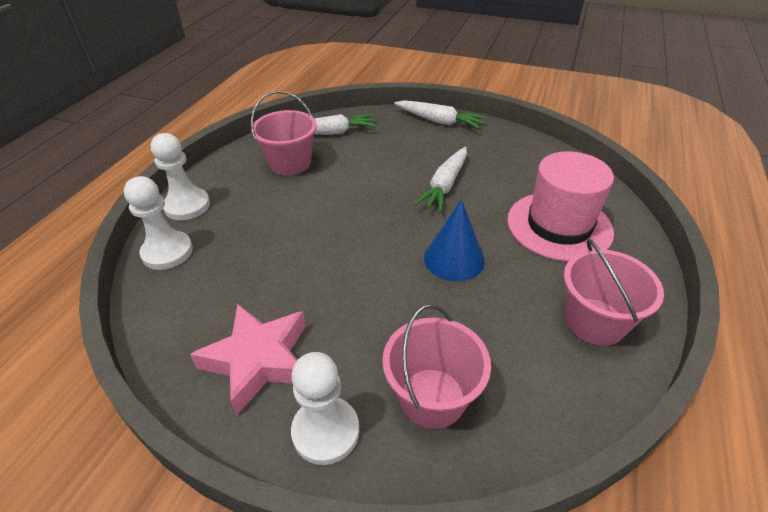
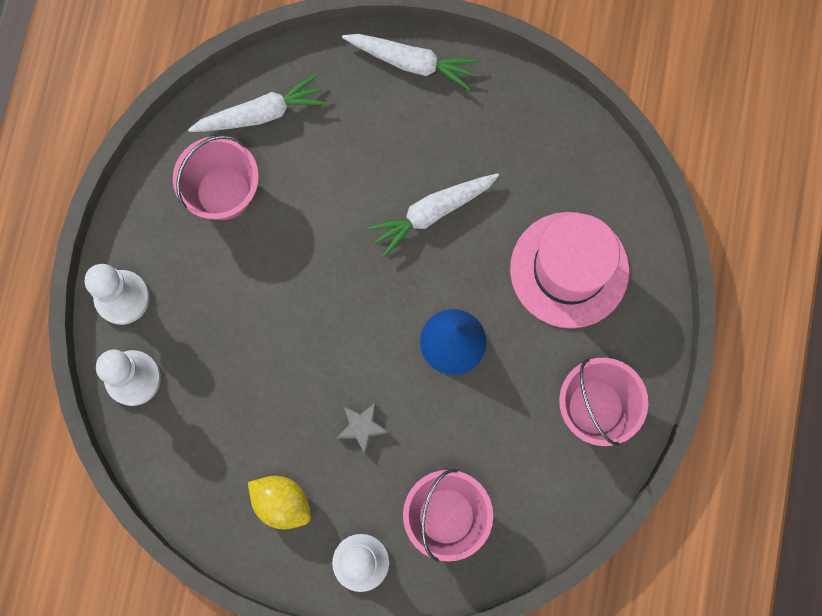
camera: 10 degrees left, 35 degrees up
pink star [190,303,306,415] -> yellow lemon [248,476,311,529]
white carrot [414,147,467,212] -> white carrot turned 45 degrees clockwise [367,173,499,257]
none -> grey star [337,402,389,455]

